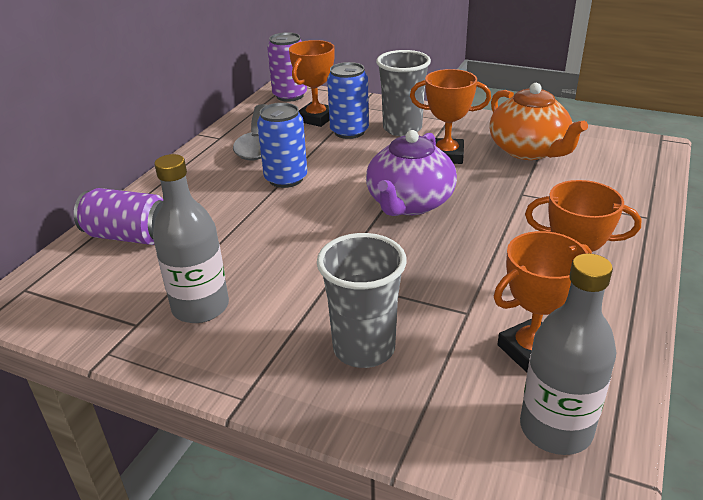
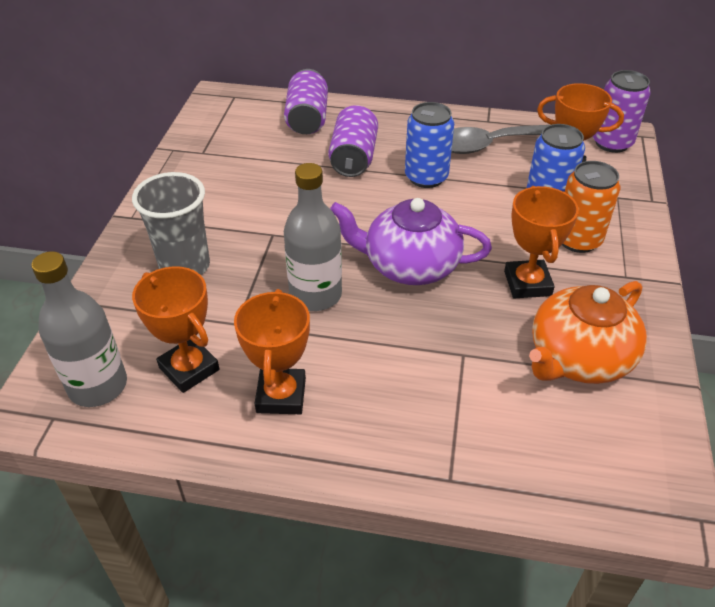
camera: 75 degrees right, 10 degrees up
grey bottle [153,154,229,323] -> grey bottle moved to [284,163,342,311]
grey cup [376,50,431,136] -> orange can [562,161,620,253]
none -> purple can [328,105,378,177]

